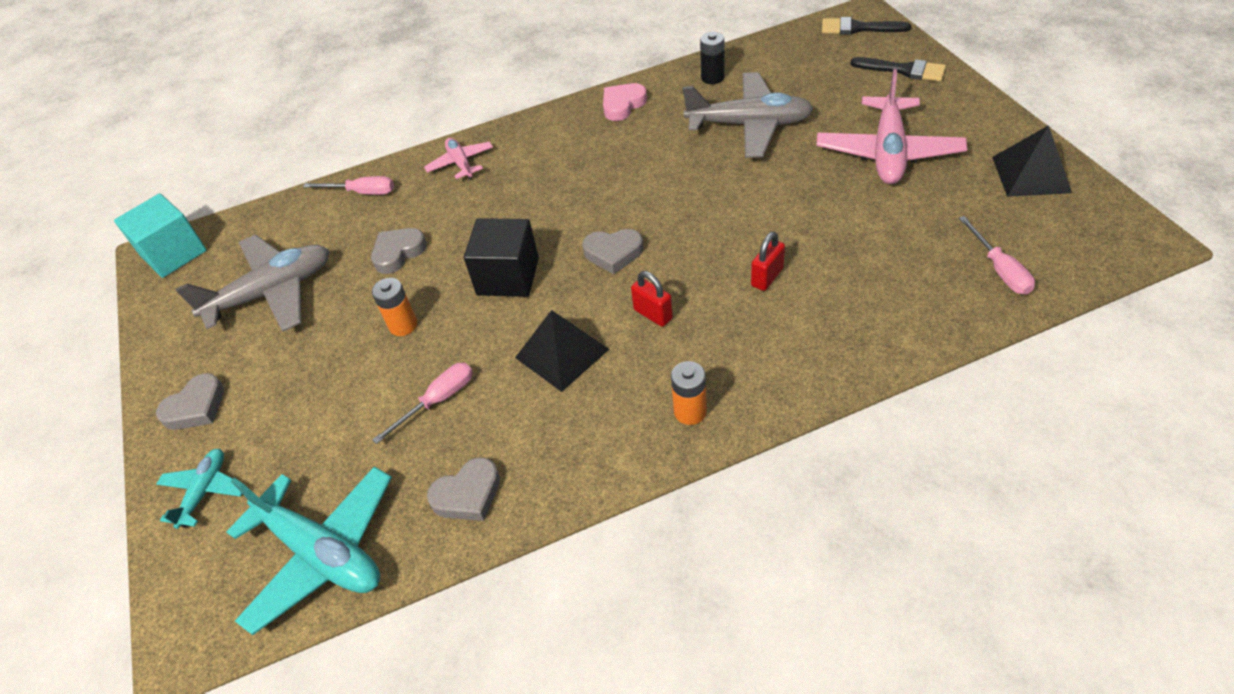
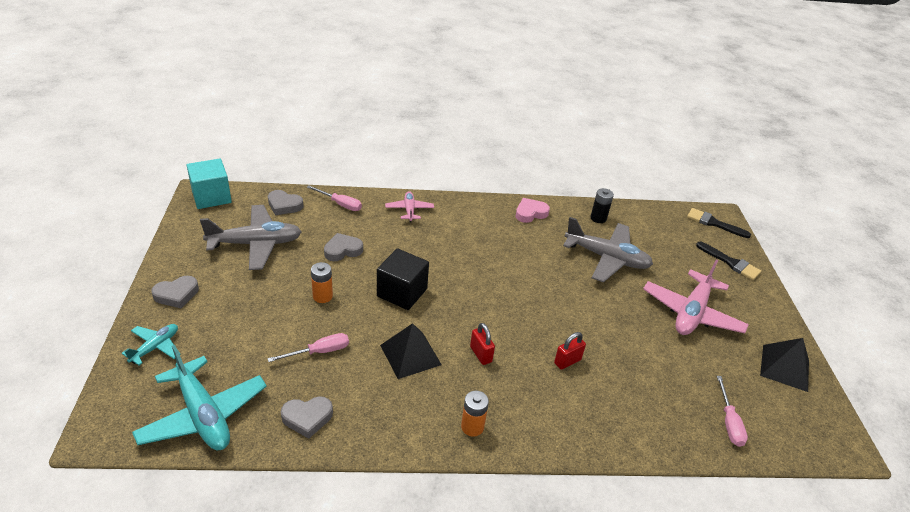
camera: 10 degrees right, 10 degrees down
grey heart [582,229,643,274] -> grey heart moved to [268,190,304,215]

